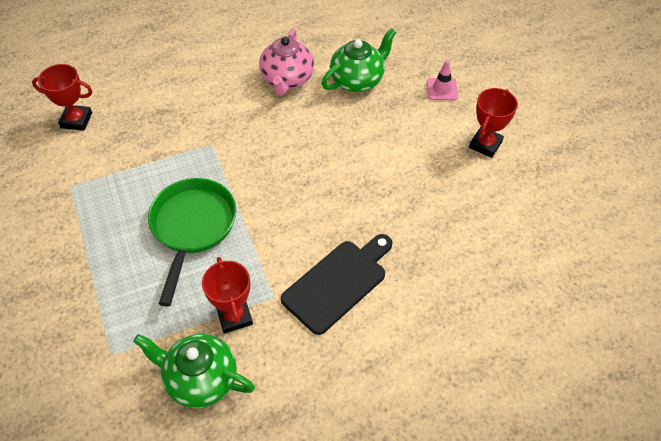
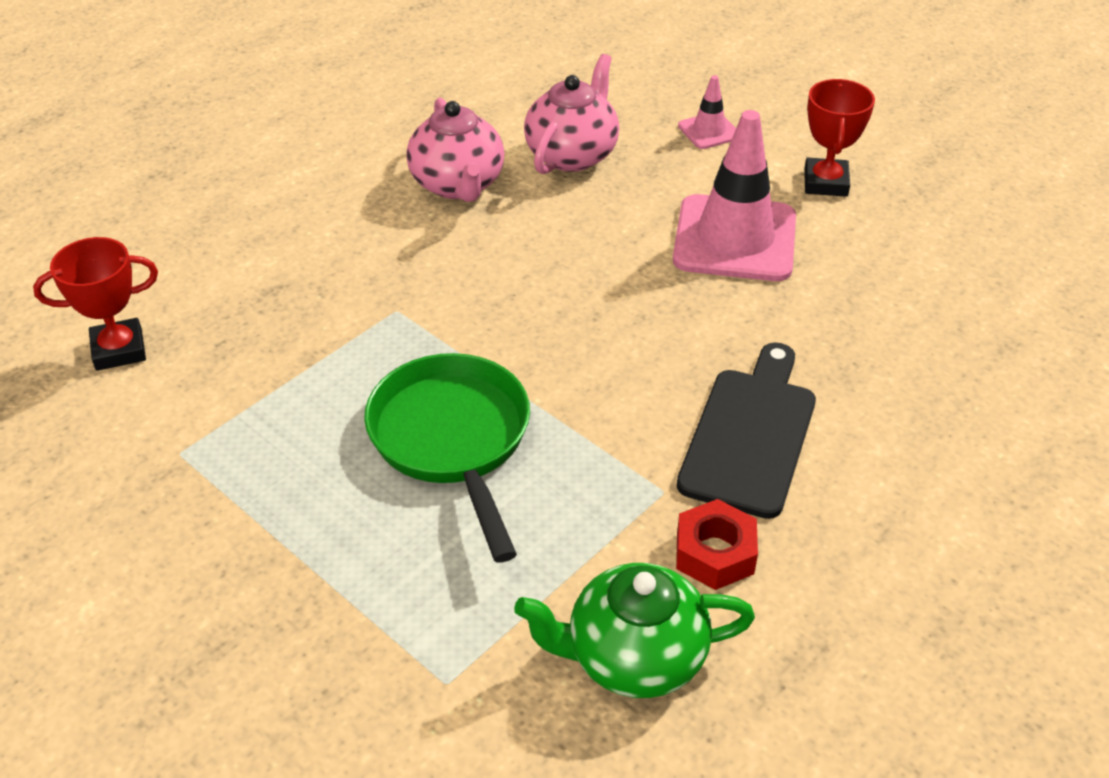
camera: 25 degrees left, 10 degrees down
red trophy [202,257,253,333] -> none
green teapot [322,28,396,92] -> pink teapot [524,54,619,174]
none -> pink traffic cone [673,110,796,281]
none -> red nut [676,499,758,590]

